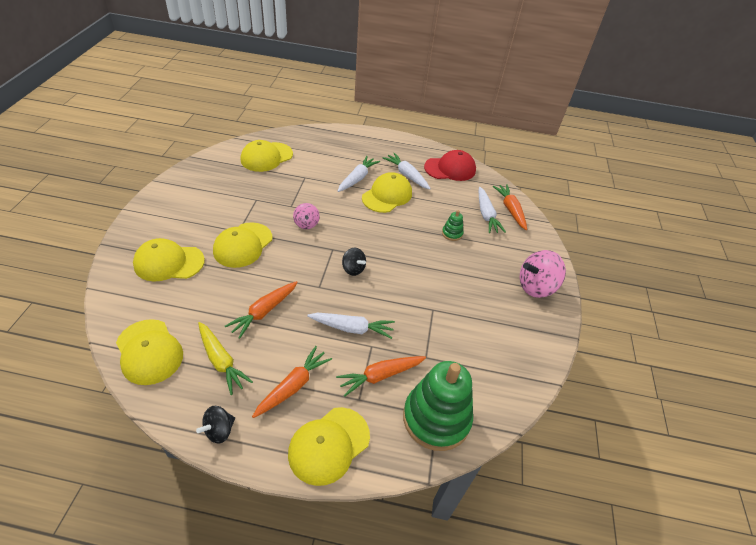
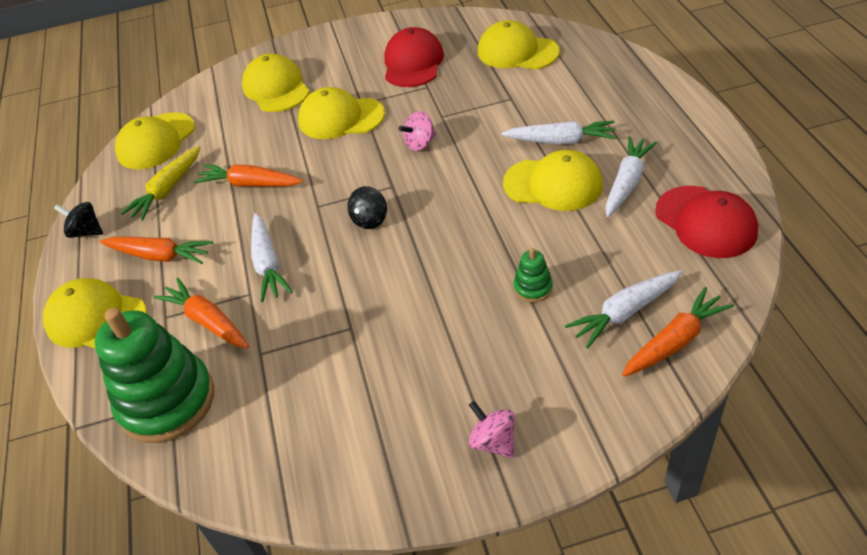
camera: 75 degrees right, 0 degrees up
pink spinning top [520,250,566,298] -> pink spinning top [469,401,515,458], size x0.58
none -> red cap [385,27,444,87]

